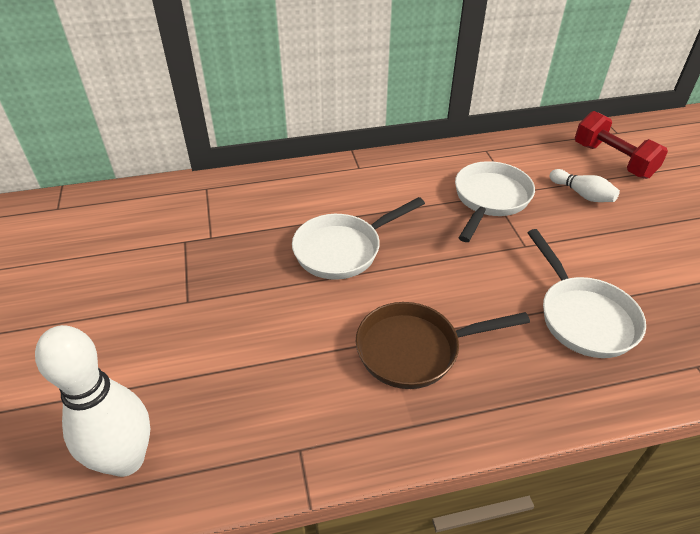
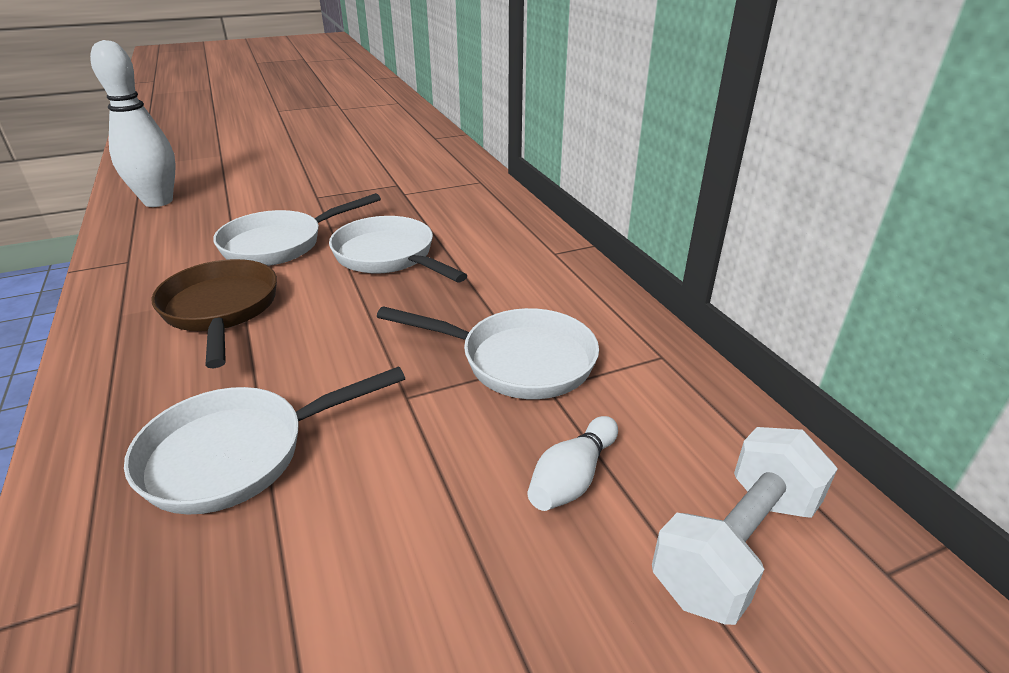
camera: 80 degrees right, 10 degrees down
red dumbbell [575,111,668,179] -> white dumbbell [652,427,838,625]
none -> white pan [213,193,381,266]

